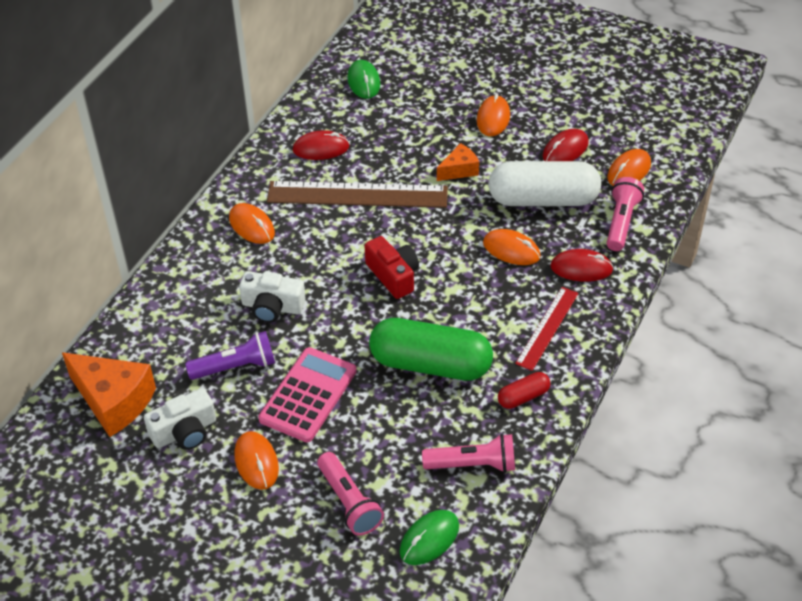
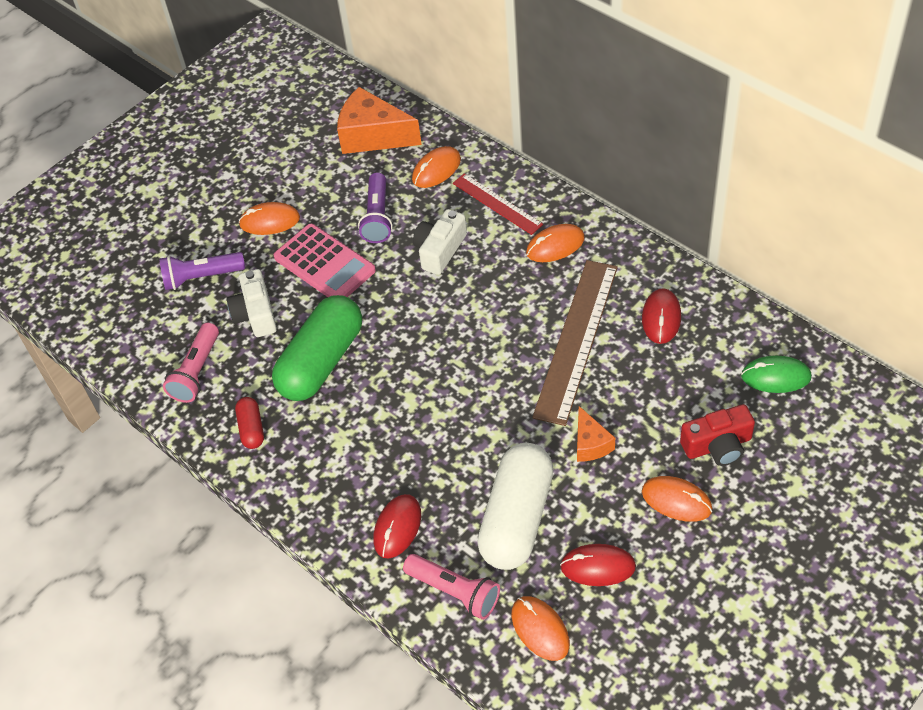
camera: 110 degrees right, 5 degrees up
orange cheese [62,352,156,437] -> orange cheese turned 60 degrees clockwise [337,87,422,154]
white camera [144,388,216,450] -> white camera moved to [227,269,277,337]
pink flashlight [317,452,384,536] -> purple flashlight [159,252,245,290]
red camera [365,236,419,299] -> red camera moved to [680,404,755,466]
green mouse [400,510,459,565] -> none
orange mouse [483,229,541,265] -> orange mouse moved to [412,146,461,188]
red ruler [515,287,579,371] -> red ruler moved to [453,173,543,235]
red mouse [543,129,589,161] -> red mouse turned 60 degrees counterclockwise [560,544,636,586]

